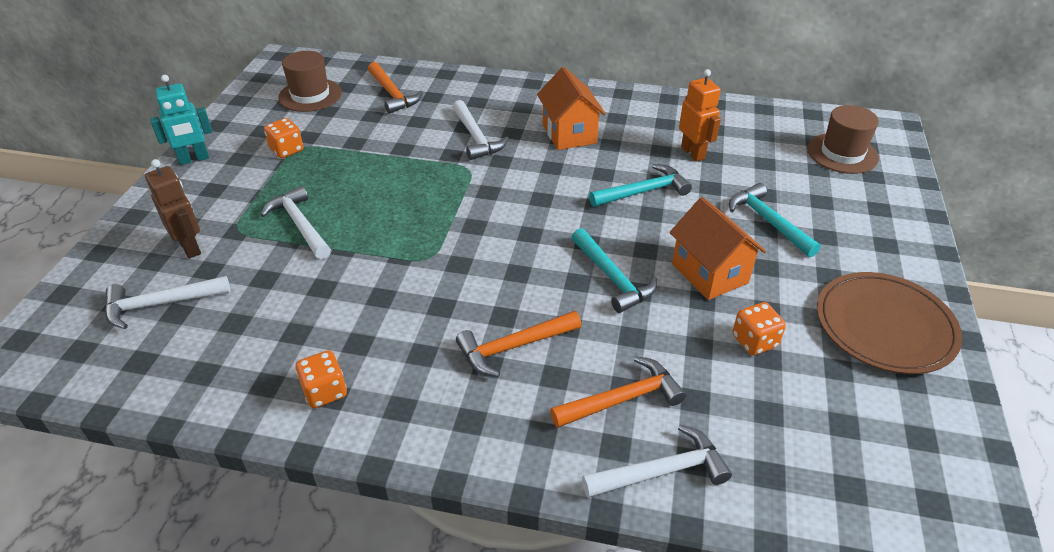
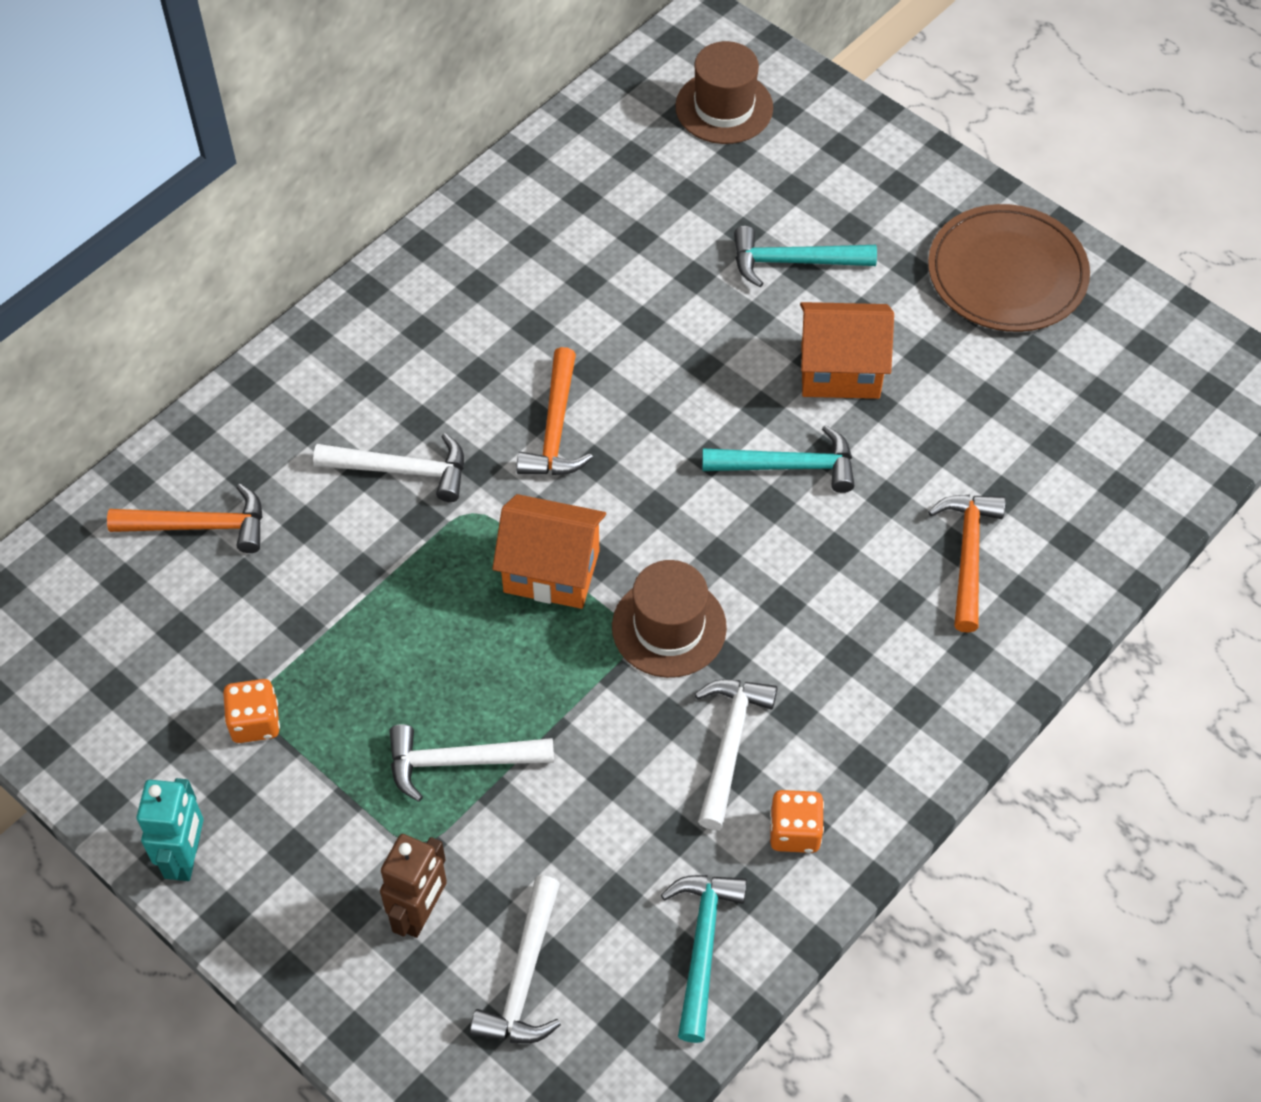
camera: 60 degrees left, 15 degrees up
brown robot [145,159,201,259] -> brown robot turned 120 degrees clockwise [380,834,447,938]
brown hat [278,51,342,112] -> brown hat moved to [612,560,727,678]
orange hammer [456,311,581,377] -> orange hammer moved to [516,347,593,475]
orange house [537,67,606,150] -> orange house moved to [492,494,606,609]
white hammer [582,425,732,498] -> white hammer moved to [695,679,777,830]
turquoise hammer [589,164,692,207] -> turquoise hammer moved to [661,875,747,1043]
orange robot [679,69,721,162] -> none
orange dice [732,302,786,355] -> none

